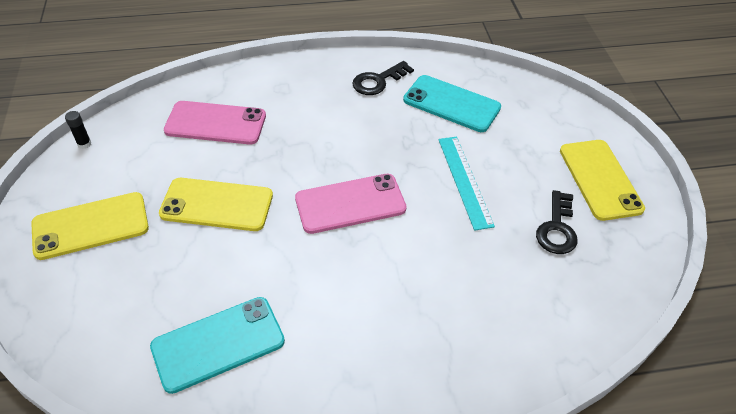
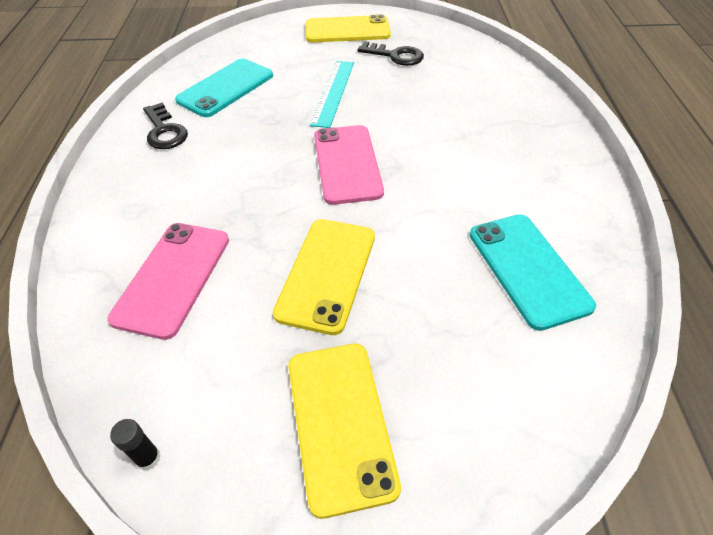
camera: 80 degrees left, 0 degrees up
turquoise ruler [438,137,495,231] -> turquoise ruler turned 75 degrees counterclockwise [310,61,354,128]

